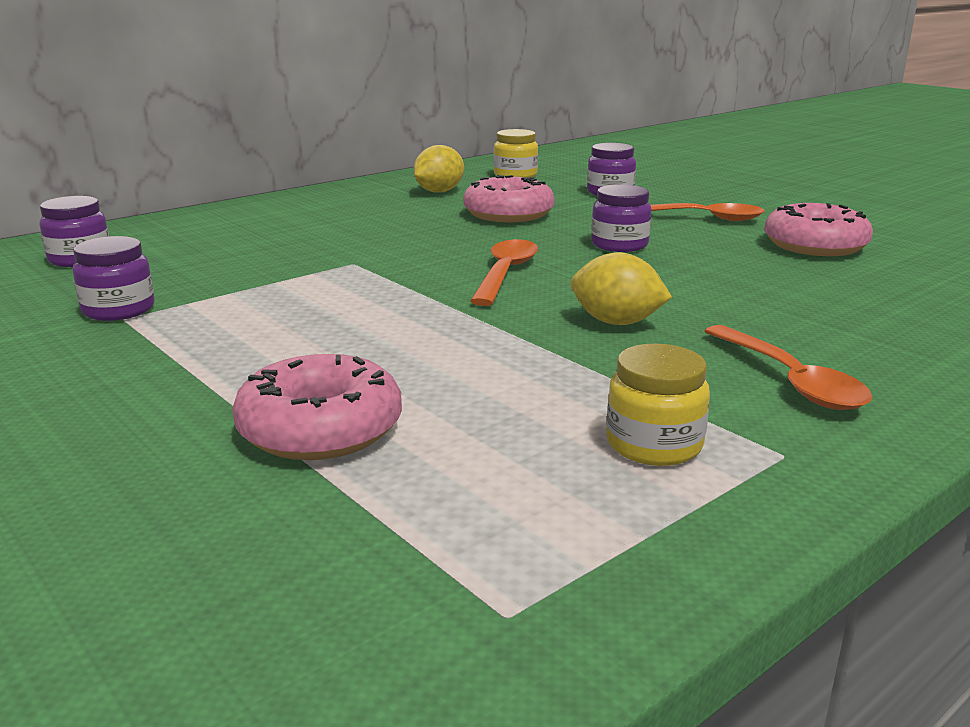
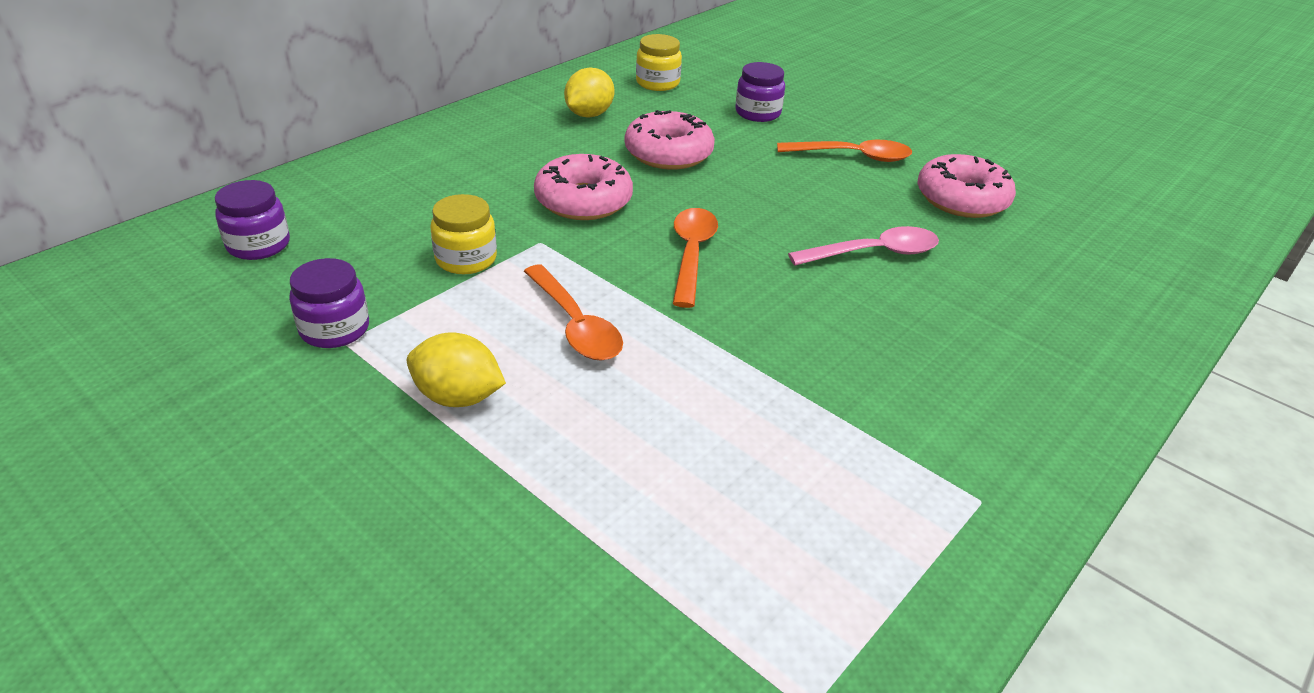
camera: 10 degrees left, 15 degrees up
pink donut [232,354,402,460] -> pink donut moved to [534,154,633,220]
yellow lemon [571,252,672,325] -> yellow lemon moved to [407,332,506,407]
purple jar [591,184,651,252] -> none
yellow jar [607,344,710,466] -> yellow jar moved to [431,194,497,274]
orange spoon [704,325,873,410] -> orange spoon moved to [524,264,623,361]
none -> pink spoon [788,226,939,266]

